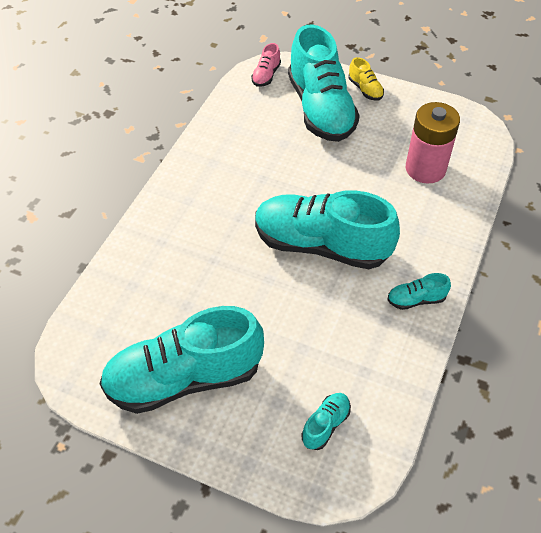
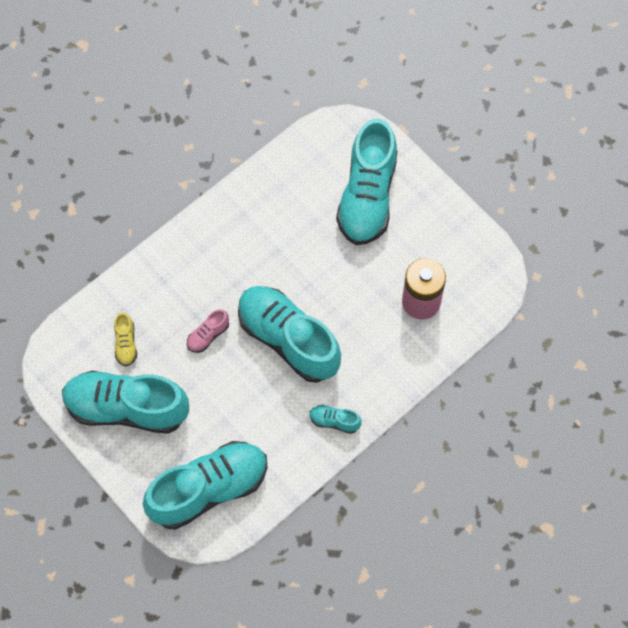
camera: 25 degrees right, 15 degrees up
pink shoe [251,43,281,87] -> pink shoe moved to [187,309,229,353]
turquoise shoe [302,393,351,450] -> turquoise shoe [143,441,268,530], size x2.43
yellow shoe [348,57,384,101] -> yellow shoe moved to [114,312,137,366]

